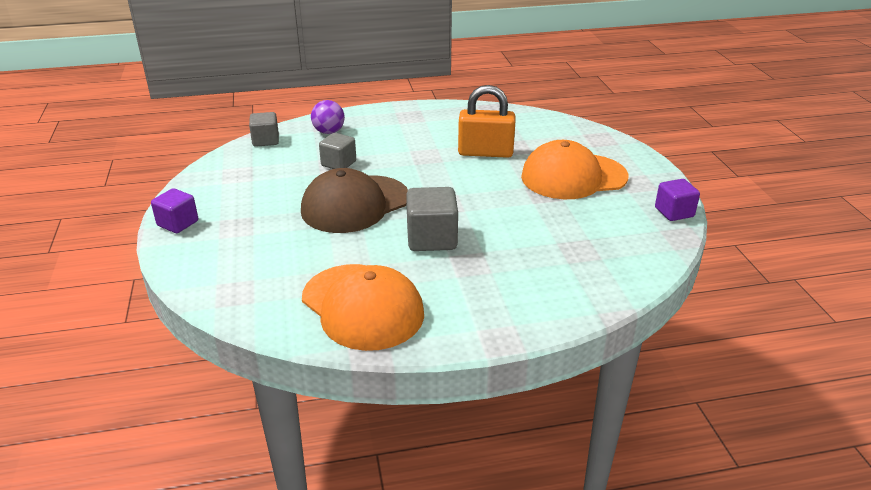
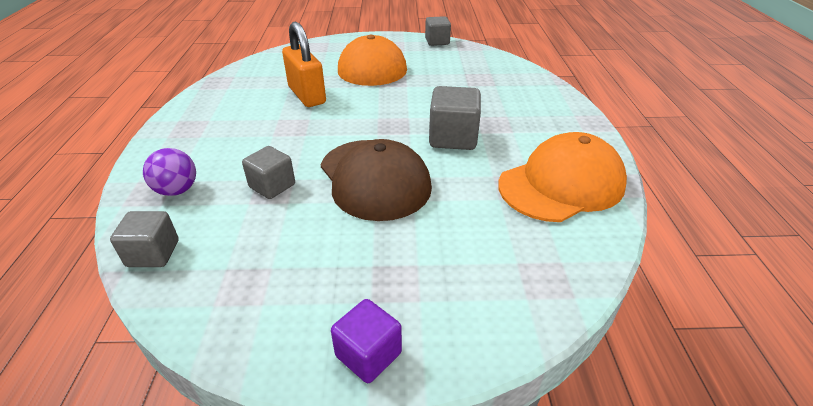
camera: 80 degrees left, 5 degrees up
orange padlock [458,85,515,158] -> orange padlock turned 45 degrees counterclockwise [282,22,326,107]
purple cube [655,179,700,221] -> grey cube [425,16,451,46]

